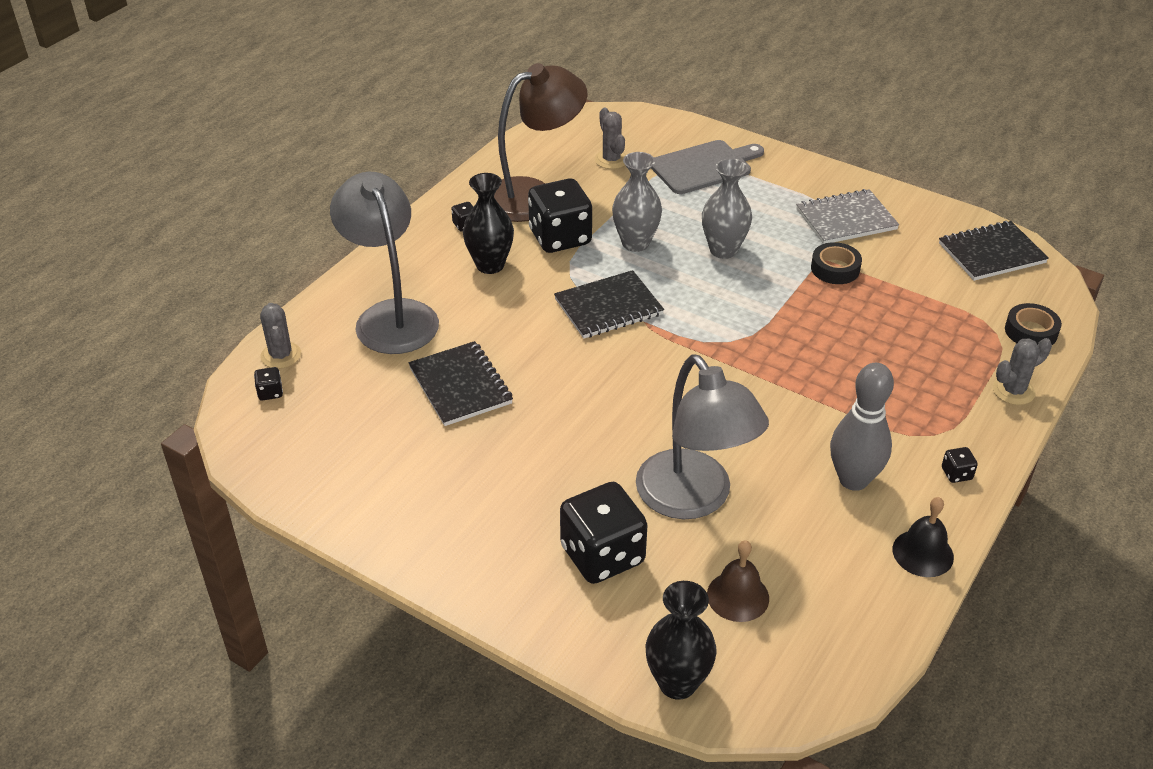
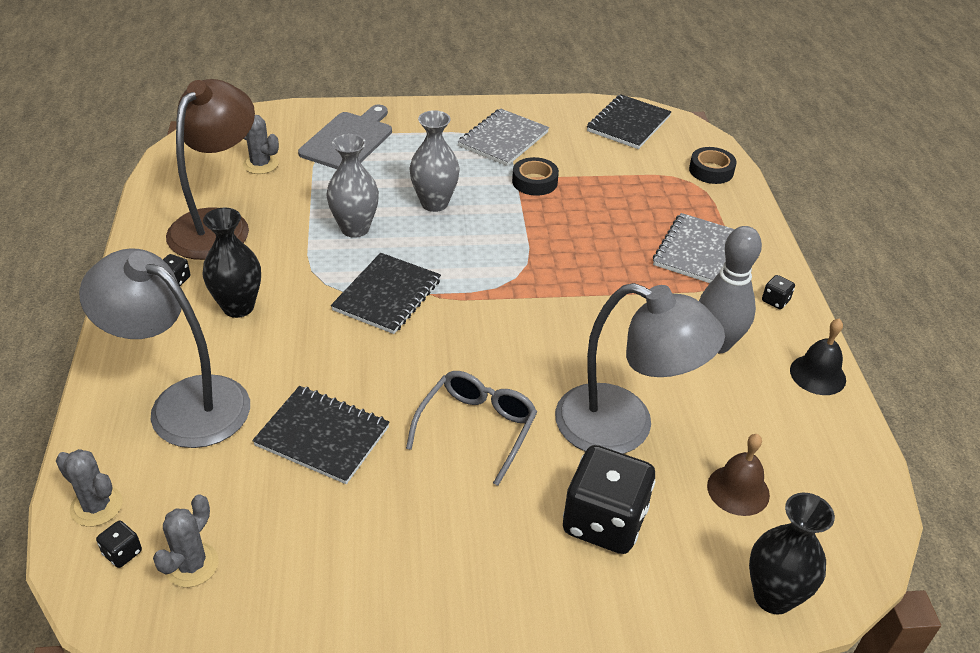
camera: 40 degrees left, 0 degrees up
black dice [528,179,592,253] -> none
grey cactus [993,338,1052,405] -> grey cactus moved to [153,494,219,587]
none -> grey glasses [406,371,537,486]
none -> grey notebook [653,213,735,283]

